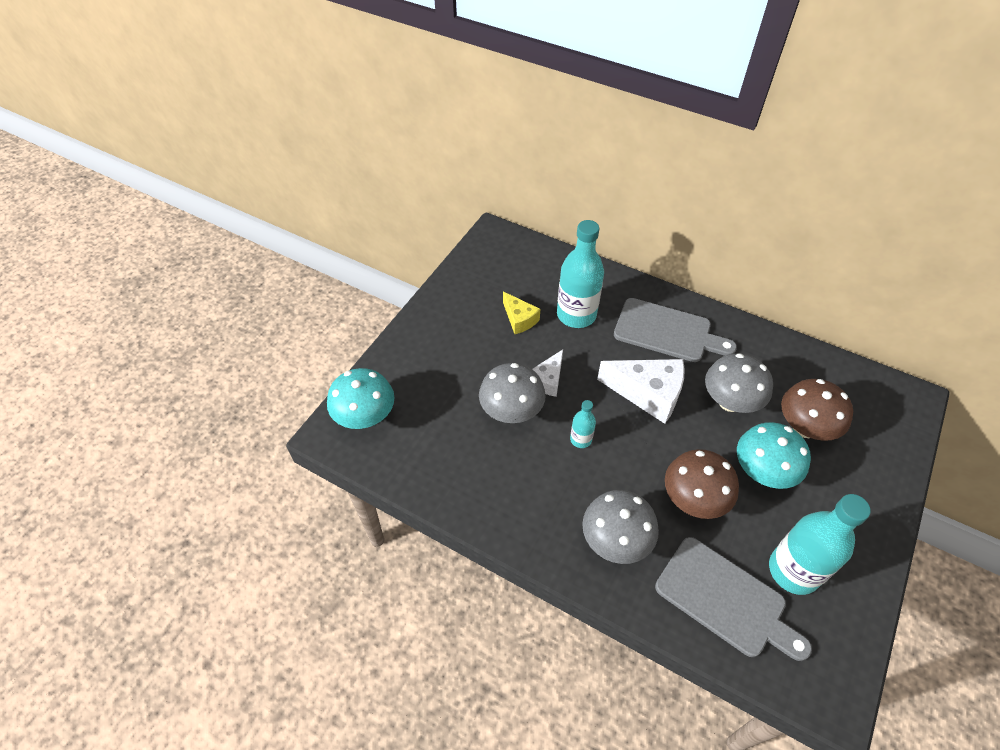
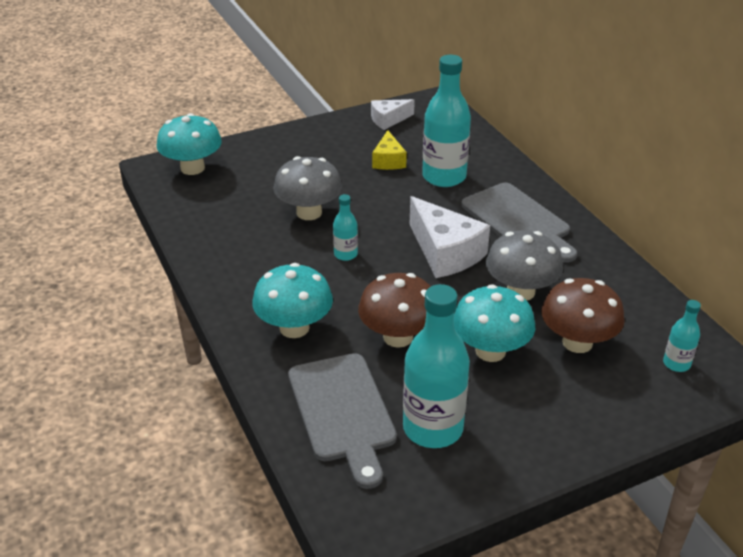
camera: 35 degrees right, 15 degrees down
white cheese [532,349,563,397] -> white cheese moved to [371,99,415,130]
grey mushroom [582,490,659,564] -> turquoise mushroom [252,263,333,338]
none -> turquoise bottle [663,300,701,372]

